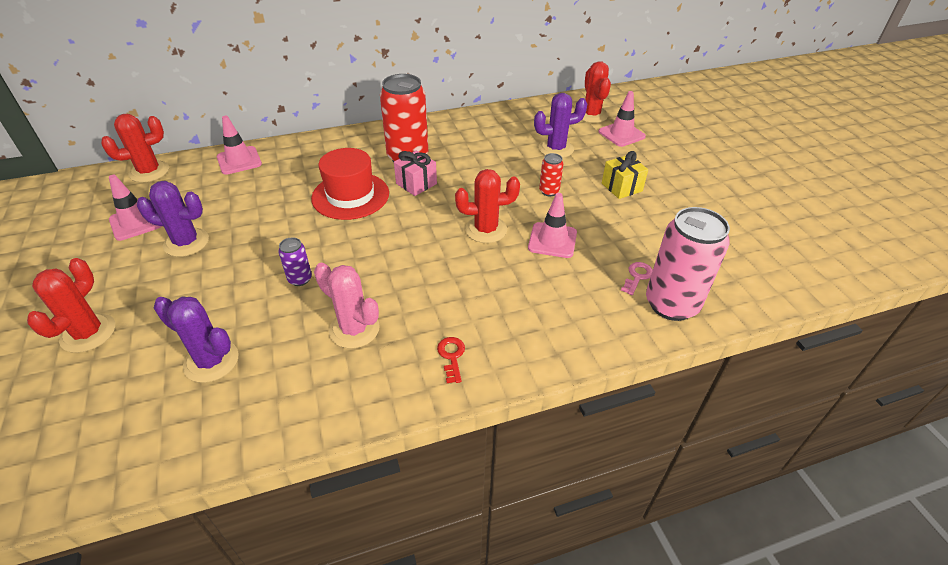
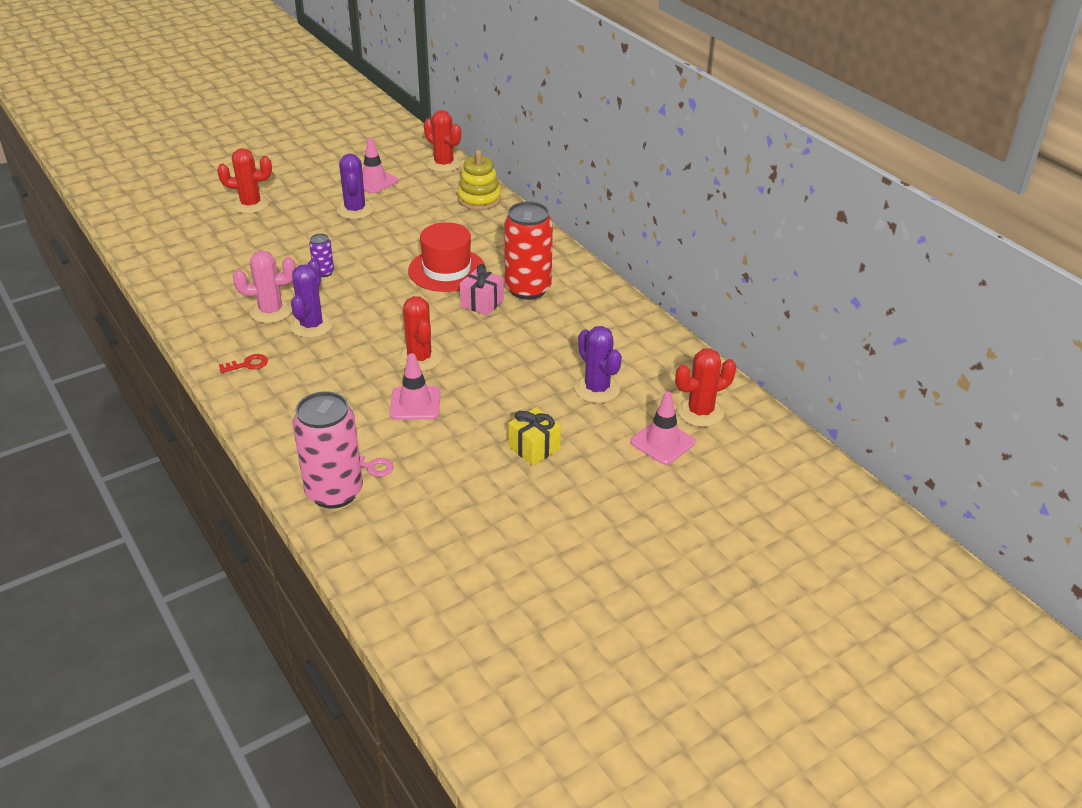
camera: 75 degrees right, 5 degrees down
purple cactus [154,297,239,383] -> purple cactus moved to [290,259,333,338]
pink traffic cone [217,116,262,175] -> yellow stacking toy [458,150,501,210]
pink cactus [314,263,380,348] -> pink cactus turned 60 degrees clockwise [233,251,296,323]
red can [539,153,563,196] -> none

